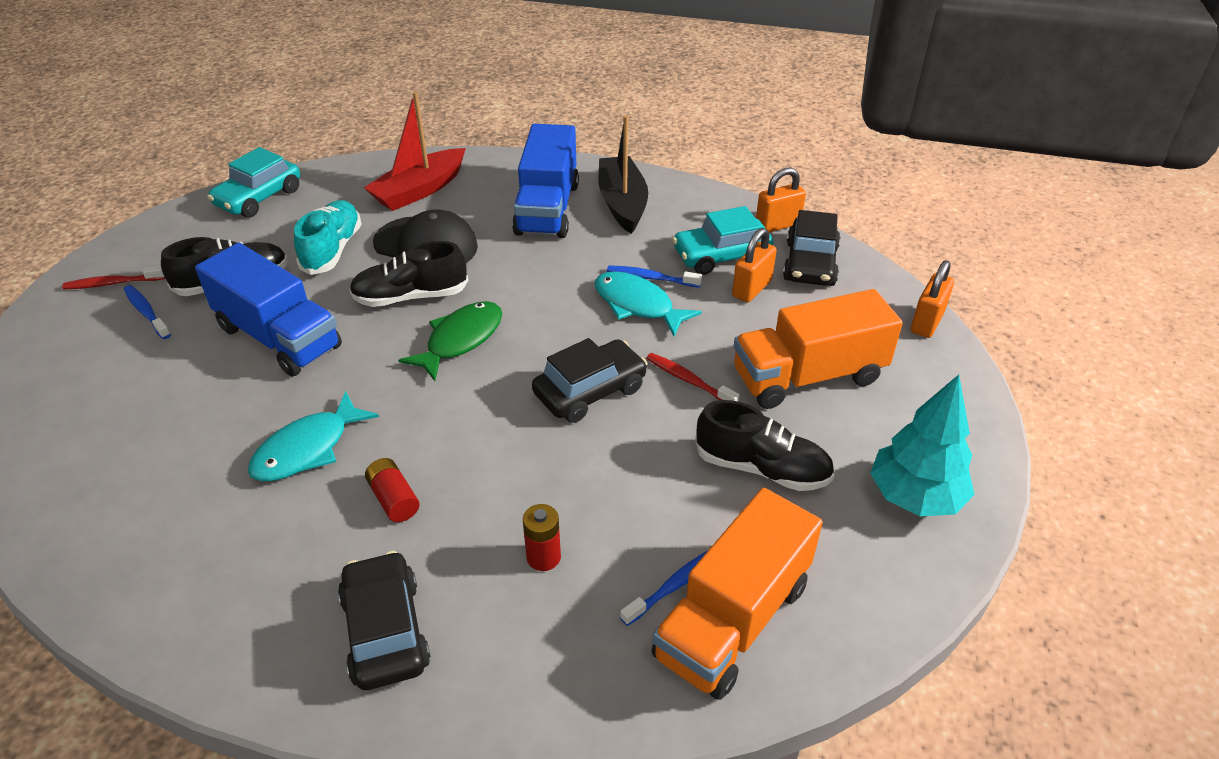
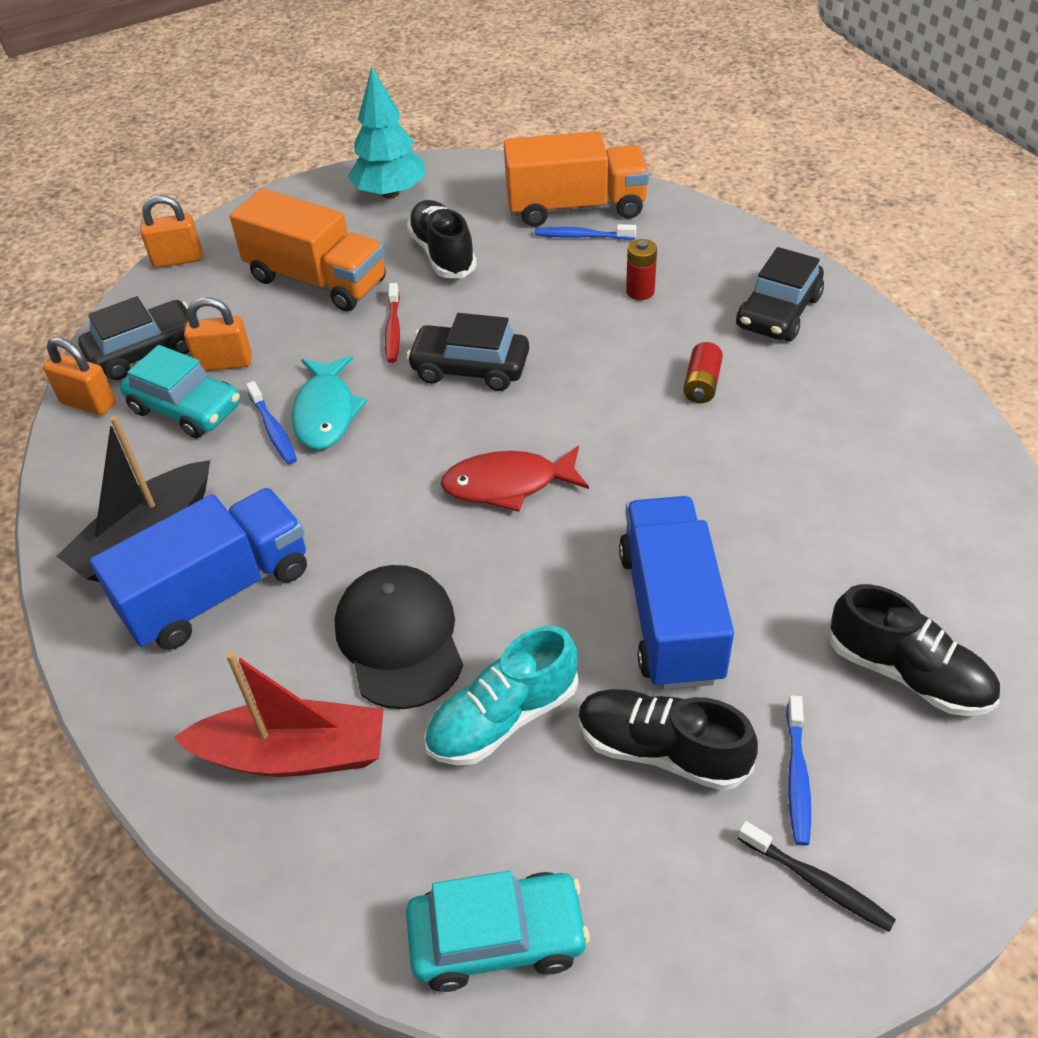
camera: 130 degrees left, 5 degrees up
red toothbrush [62,266,165,289] -> black toothbrush [738,821,896,932]
turquoise fish [248,391,379,481] -> none
black shoe [349,241,468,307] -> black shoe moved to [829,584,1000,716]
green fish [398,301,502,381] -> red fish [441,446,589,512]

